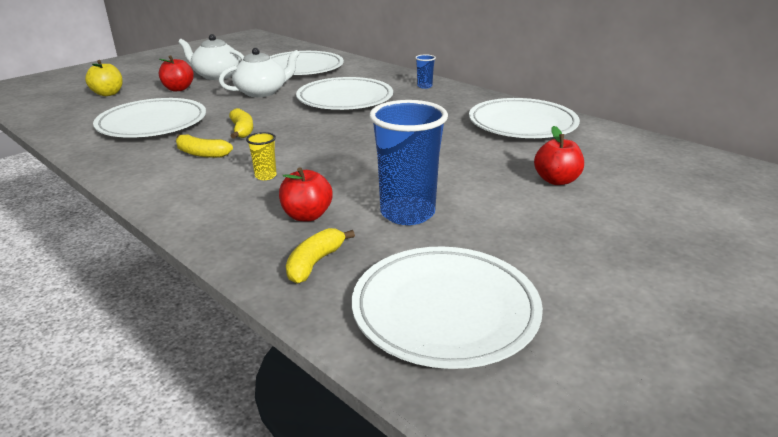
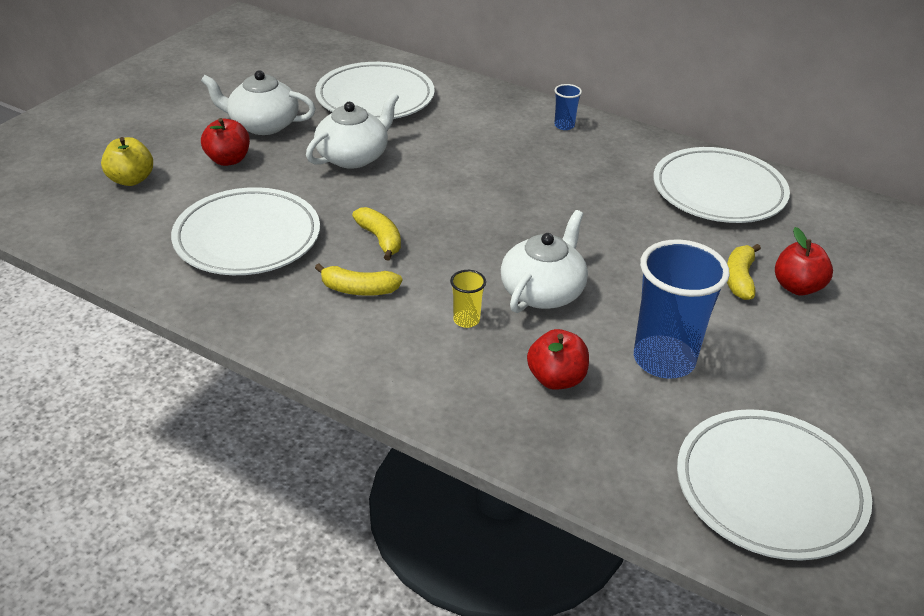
camera: 15 degrees left, 10 degrees up
yellow banana [286,228,355,284] -> yellow banana moved to [727,244,761,300]
white plate [296,77,393,110] -> none
none -> white teapot [501,210,588,313]

